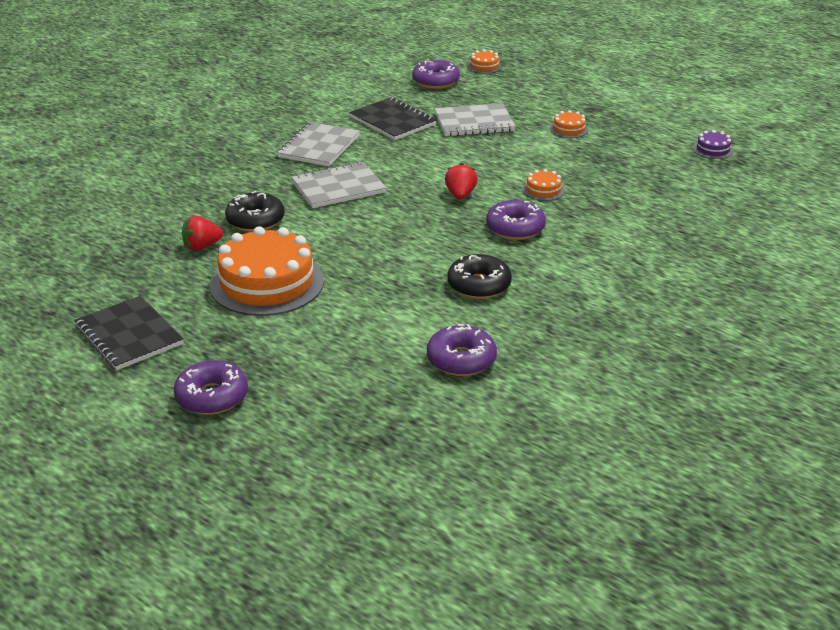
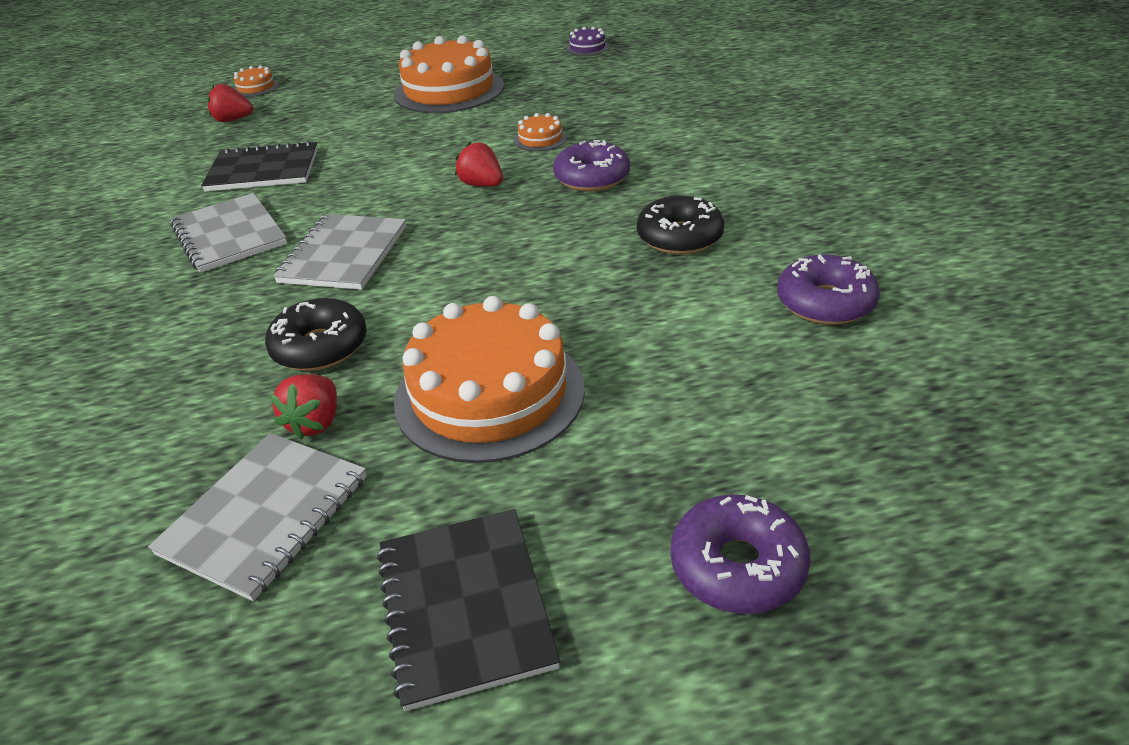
camera: 50 degrees left, 5 degrees up
black notebook [74,296,184,370] -> black notebook turned 75 degrees clockwise [377,509,560,711]
purple donut [412,60,460,89] -> red strawberry [207,84,253,122]
grey notebook [435,103,516,137] -> grey notebook moved to [148,433,367,601]
orange cake [550,110,589,138] -> orange cake [394,35,504,113], size x2.36

